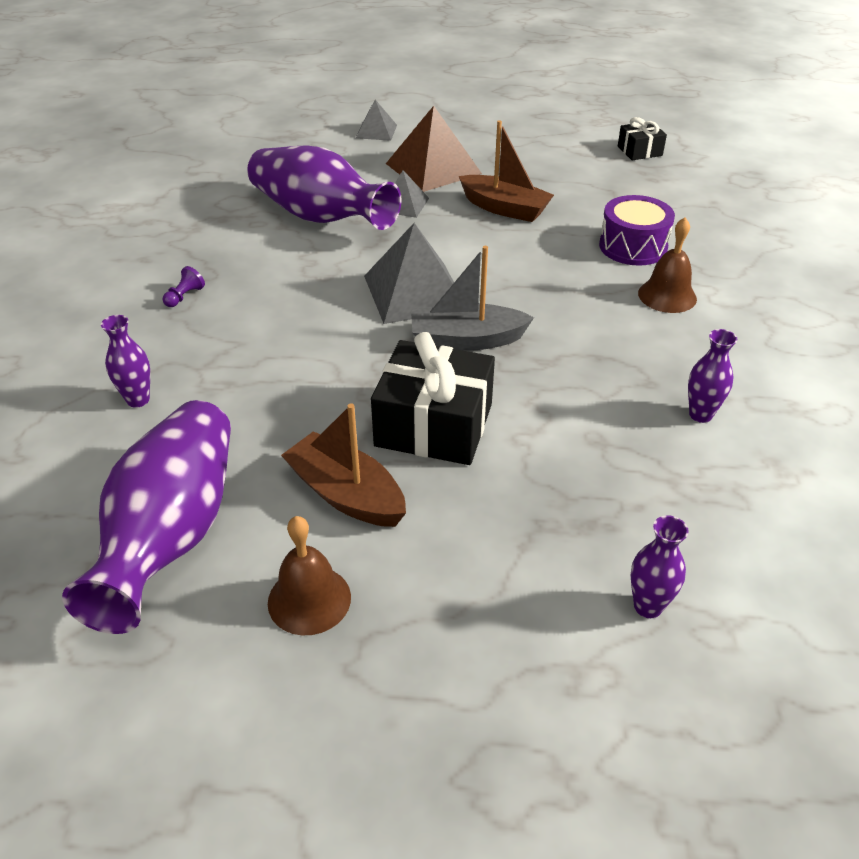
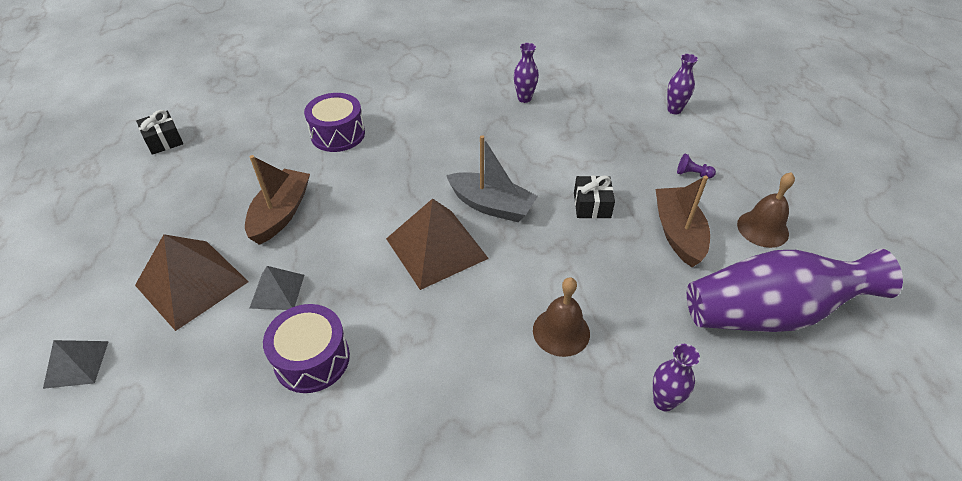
camera: 105 degrees left, 5 degrees up
purple pawn [163,266,205,307] -> purple pawn moved to [677,154,716,179]
purple vase [247,145,402,230] -> purple drum [263,304,350,393]
brown boat [281,404,406,527] -> brown boat turned 150 degrees clockwise [656,175,710,267]
grey pyramid [364,223,454,324] -> brown pyramid [386,199,489,290]
black gift [371,332,495,465] -> black gift [574,176,615,219], size x0.52
grey boat [411,246,534,351] -> grey boat turned 45 degrees counterclockwise [446,135,538,222]
brown bell [638,217,697,313] -> brown bell moved to [533,277,590,357]

